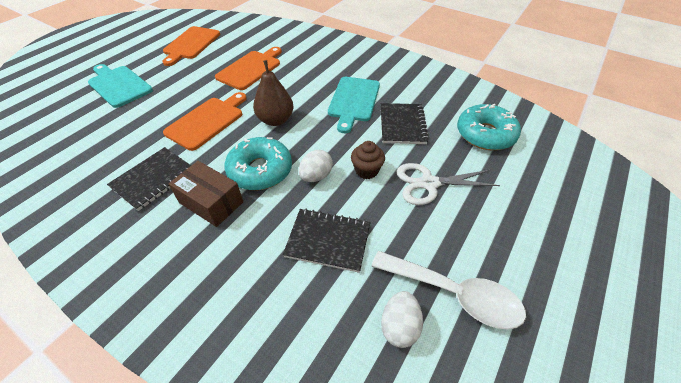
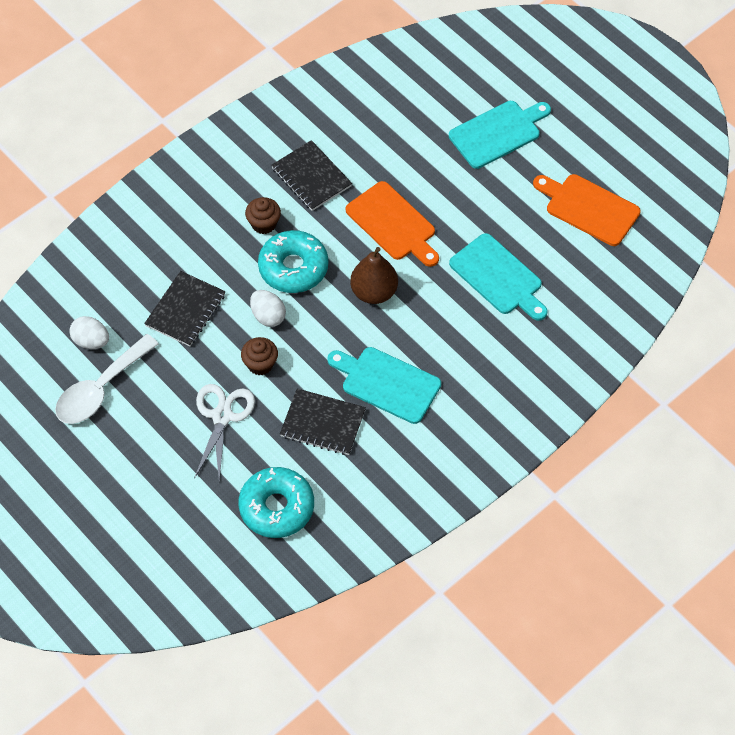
camera: 105 degrees right, 10 degrees up
brown box [168,161,243,227] -> brown cupcake [245,197,281,234]
orange cutting board [215,47,282,90] -> turquoise cutting board [449,233,548,321]

